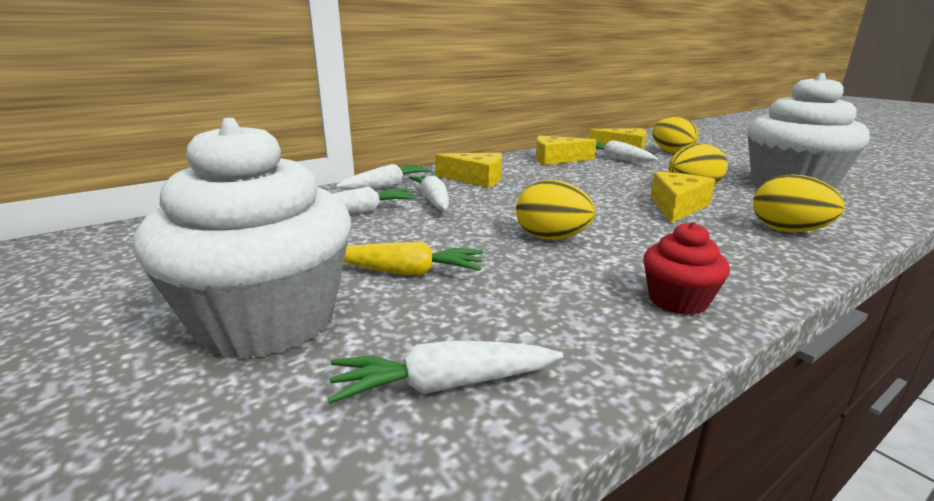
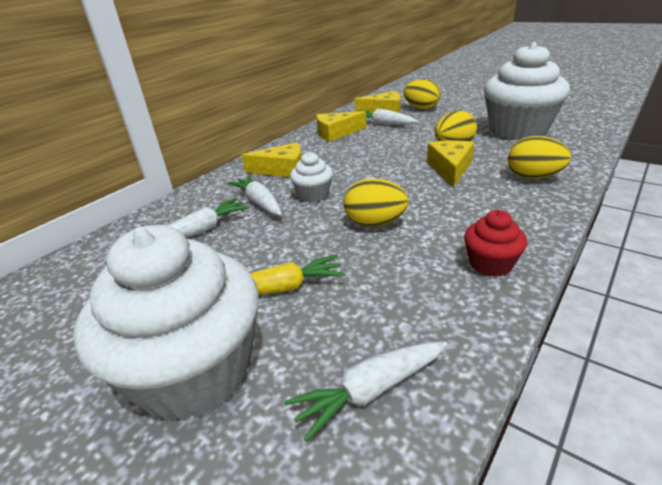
camera: 15 degrees left, 10 degrees up
white carrot [336,164,432,190] -> none
none -> white cupcake [290,152,333,202]

